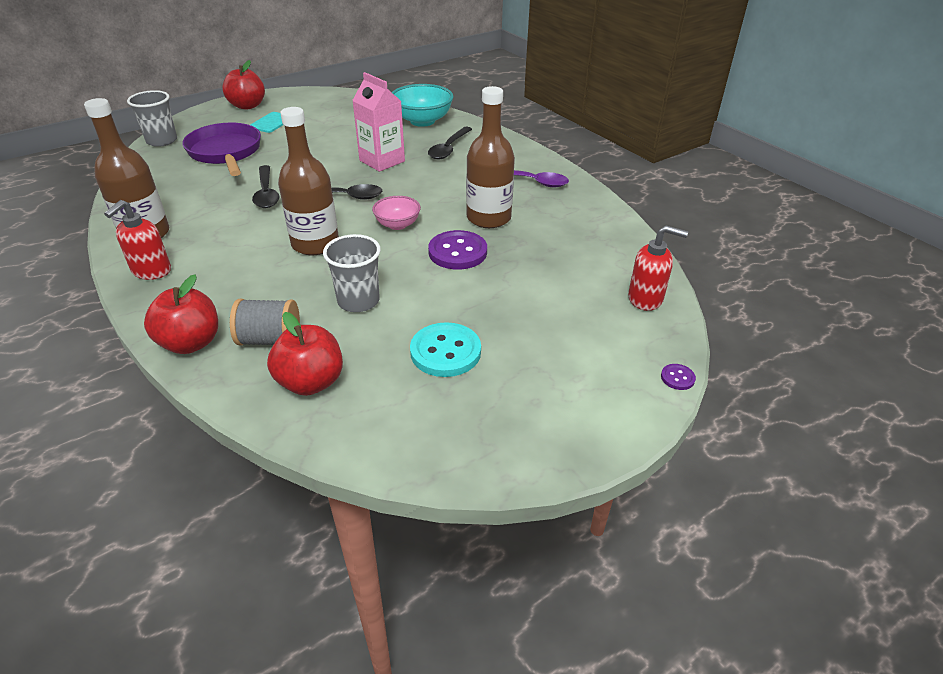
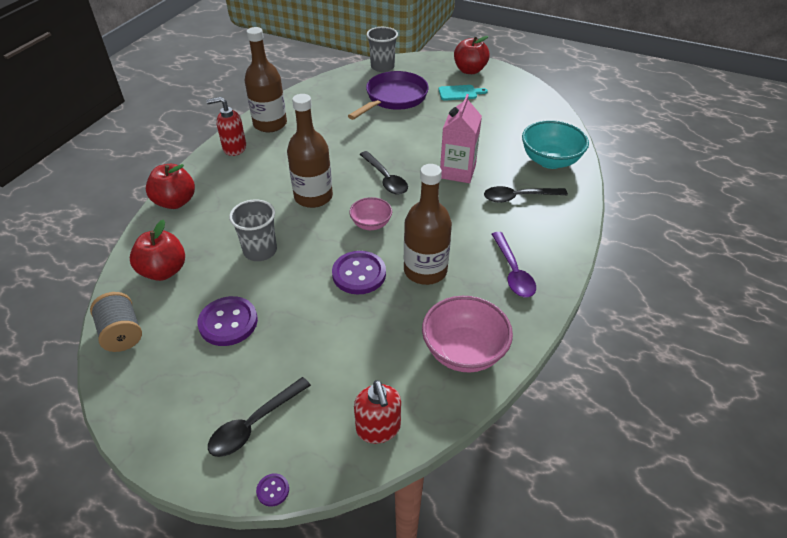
camera: 60 degrees right, 5 degrees up
grey spool [230,298,300,346] -> grey spool moved to [90,292,142,352]
black spoon [252,165,279,208] -> black spoon moved to [208,377,311,457]
turquoise button [410,322,481,377] -> purple button [198,296,258,346]
none -> pink bowl [422,296,513,372]

